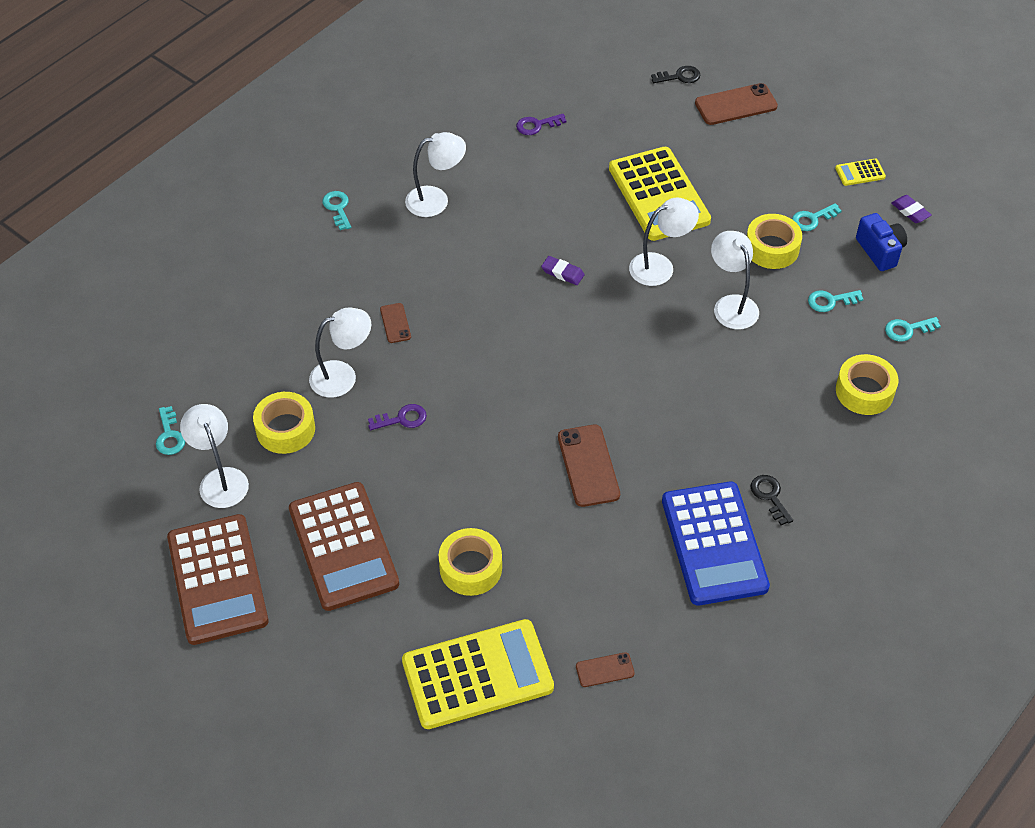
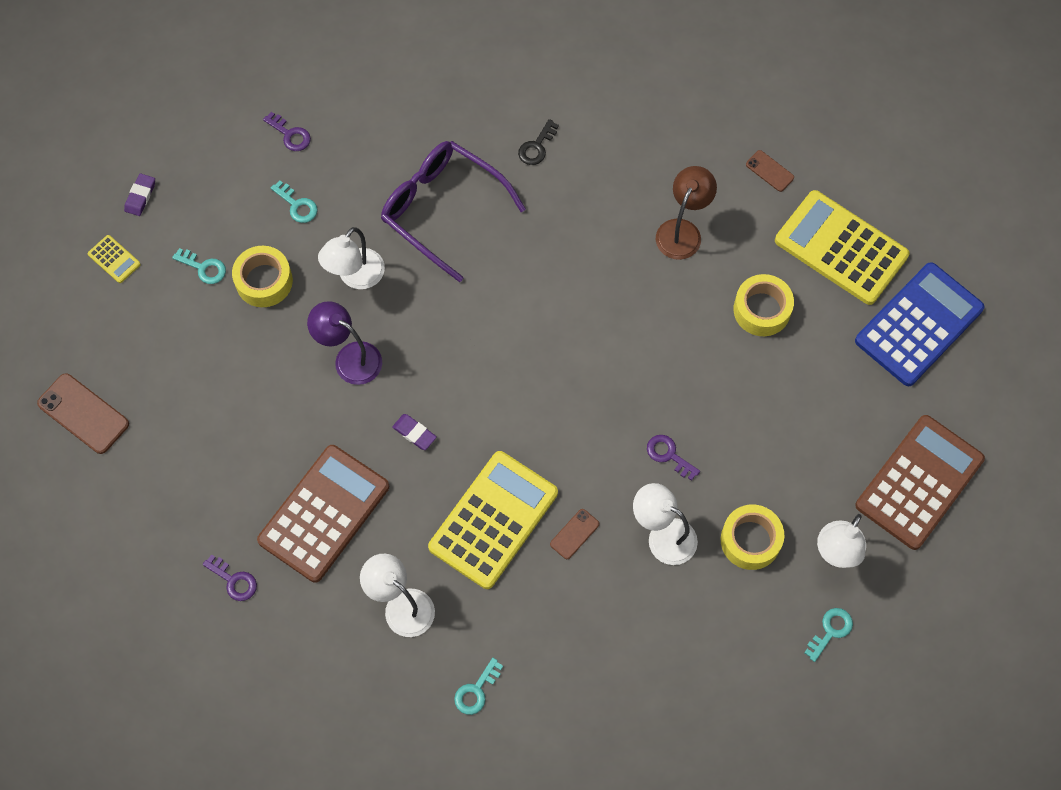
camera: 125 degrees left, 15 degrees up
brown calculator [289,482,399,611] -> brown calculator moved to [257,445,389,583]
purple eraser [541,256,585,285] -> purple eraser turned 45 degrees counterclockwise [392,414,437,450]
brown phone [558,425,620,507] -> none
yellow calculator [609,147,711,241] -> yellow calculator moved to [428,451,558,589]
white lamp [629,198,699,286] -> purple lamp [307,301,382,385]
black key [651,66,700,83] -> none
blue calculator [662,482,770,605] -> blue calculator moved to [855,262,985,386]
yellow tape [836,354,899,415] -> none
blue camera [856,213,907,271] -> none
turquoise key [885,317,941,342] -> purple key [263,112,311,151]
none -> purple glasses [381,141,526,282]
none -> brown lamp [656,166,717,260]

